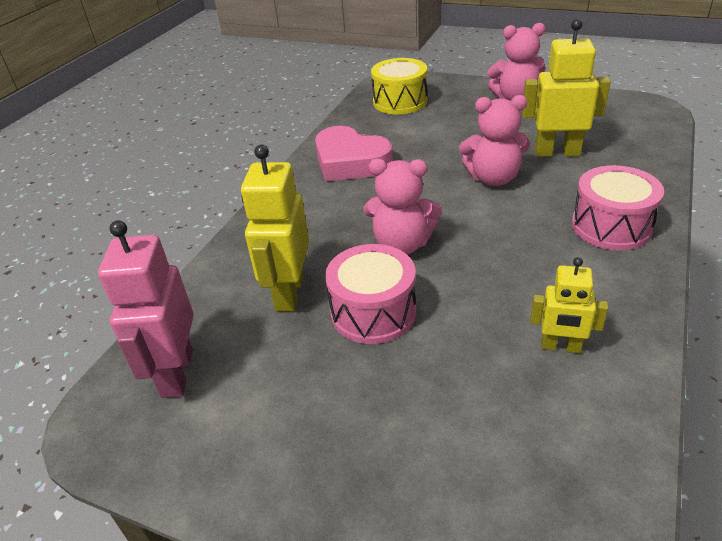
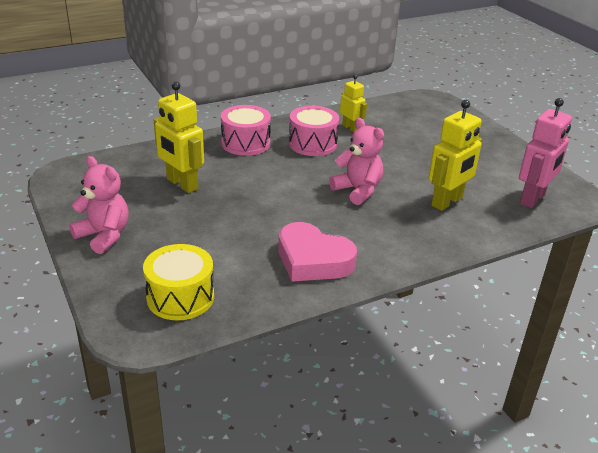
camera: 145 degrees left, 5 degrees down
pink heart [315,126,393,181] -> pink heart turned 135 degrees clockwise [279,222,357,282]
pink drum [325,244,416,344] -> pink drum moved to [289,106,339,156]
pink teddy bear [459,95,530,186] -> none

